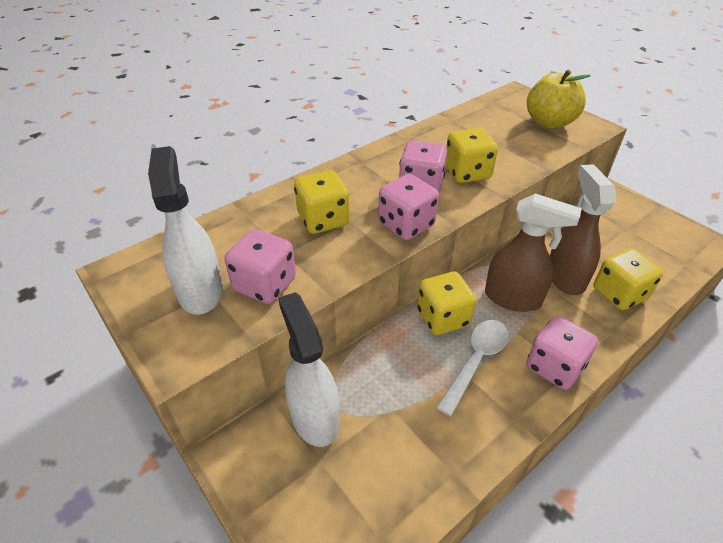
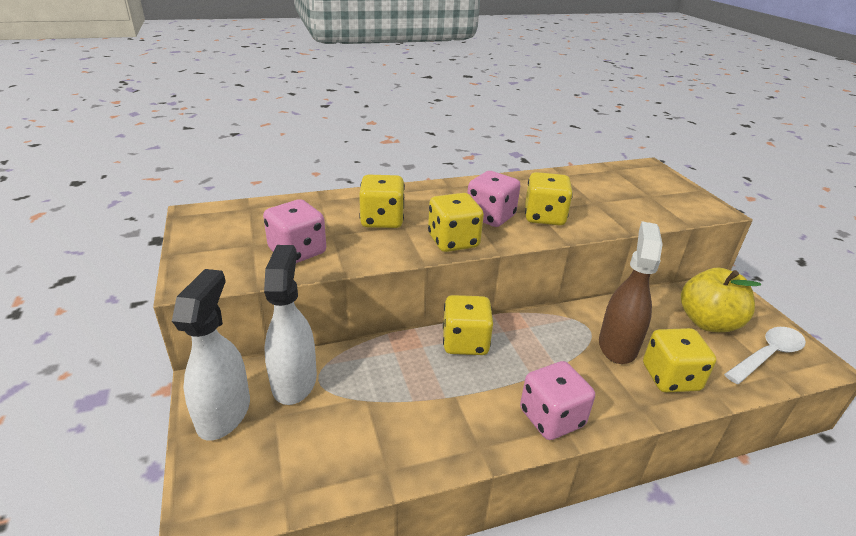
camera: 20 degrees right, 10 degrees down
white spray bottle [148,146,223,315] -> white spray bottle moved to [172,269,250,441]
pink dice [378,174,439,240] -> yellow dice [428,193,484,252]
white spoon [436,320,508,416] -> white spoon moved to [724,327,806,384]
brown spray bottle [485,193,581,312] -> none
yellow apple [527,70,591,129] -> yellow apple moved to [681,268,761,332]

